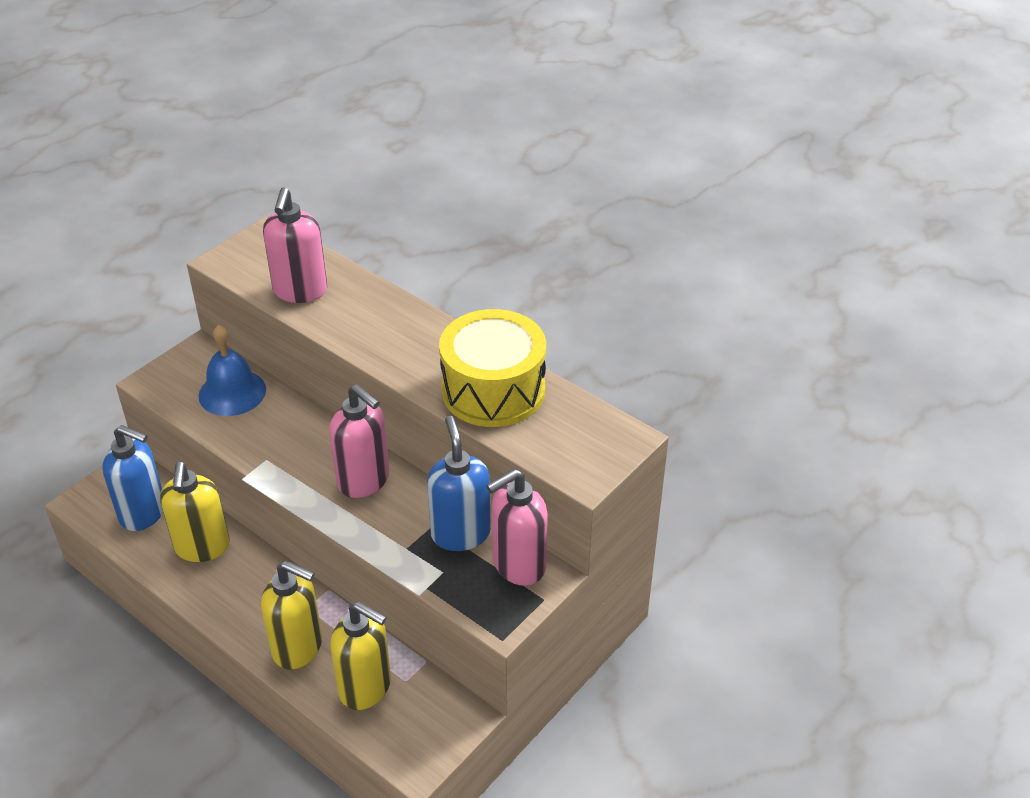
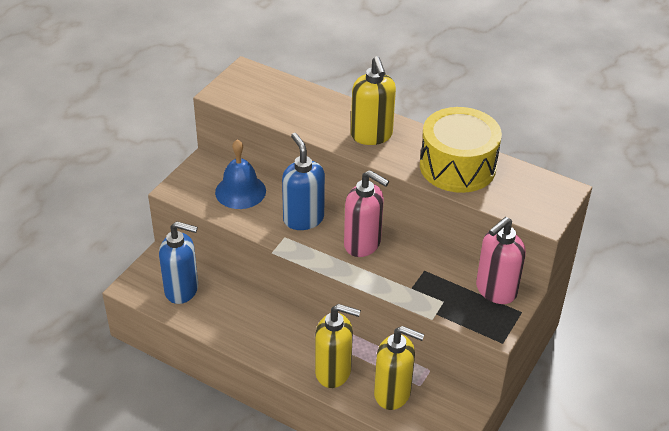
camera: 10 degrees left, 0 degrees up
yellow soap dispenser [160,462,230,562] -> yellow soap dispenser moved to [351,56,396,145]
pink soap dispenser [263,187,327,303] -> none
blue soap dispenser [427,416,491,551] -> blue soap dispenser moved to [282,133,325,230]

